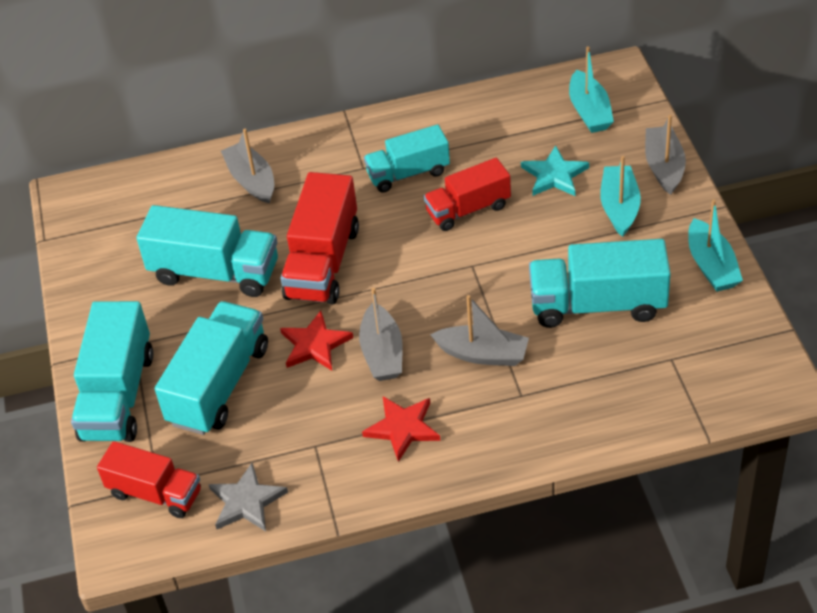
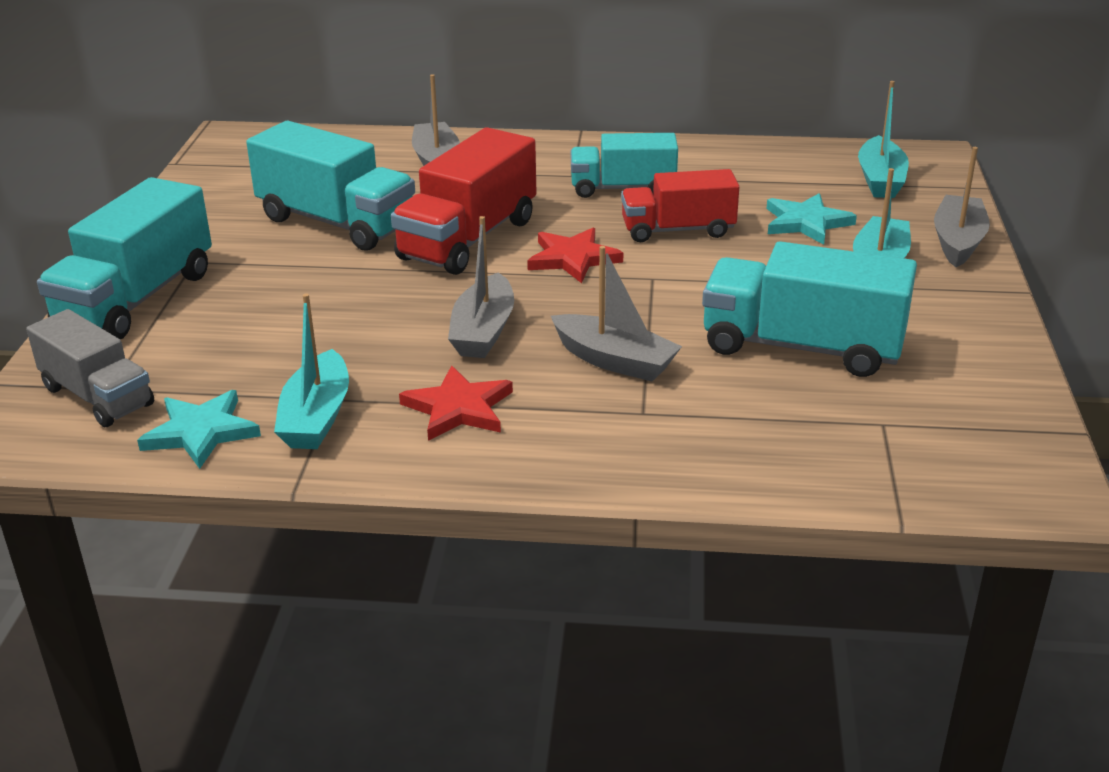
camera: 15 degrees right, 15 degrees down
red truck [97,441,201,518] -> grey truck [26,309,154,427]
turquoise truck [155,301,268,435] -> none
grey star [208,463,288,531] -> turquoise star [137,390,261,469]
red star [280,311,353,371] -> red star moved to [527,228,623,283]
turquoise boat [688,199,743,292] -> turquoise boat moved to [274,293,349,449]

